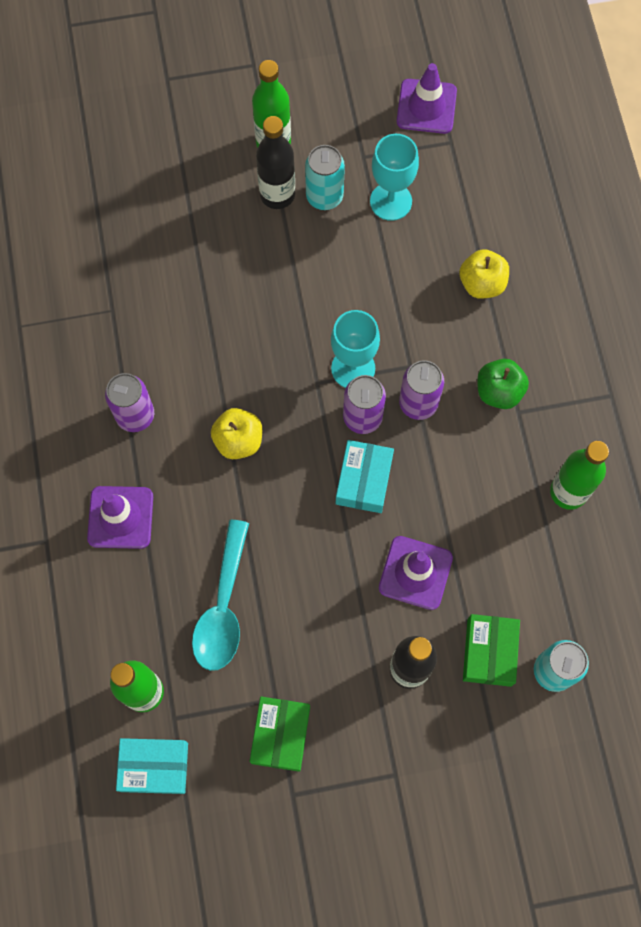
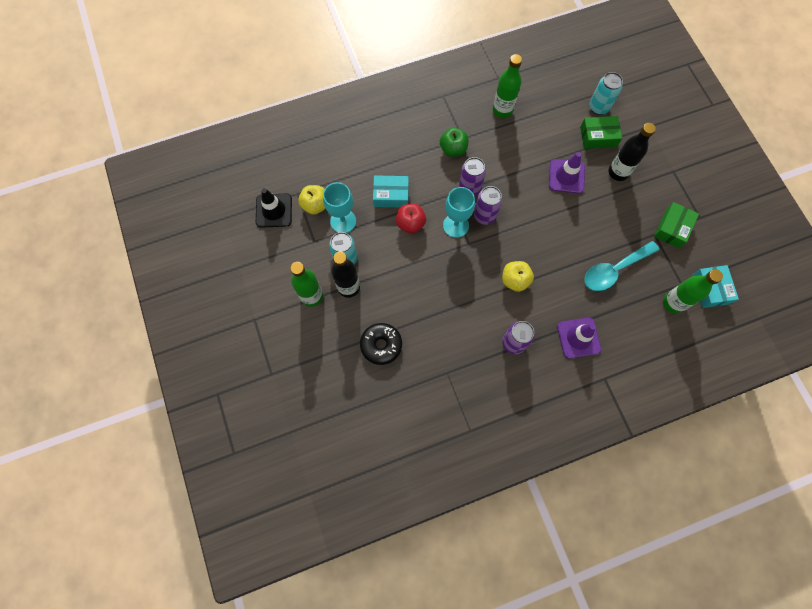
camera: 100 degrees left, 0 degrees up
turquoise spoon [192,520,249,671] -> turquoise spoon turned 150 degrees clockwise [584,241,659,291]
green box [250,697,310,772] -> green box turned 60 degrees counterclockwise [654,202,699,248]
turquoise box [336,440,394,513] -> turquoise box moved to [373,175,409,207]
purple traffic cone [397,63,457,134] -> black traffic cone [256,188,292,228]
yellow apple [460,249,509,299] -> yellow apple moved to [298,185,325,215]
none -> black donut [360,323,402,365]
none -> red apple [396,204,426,233]

